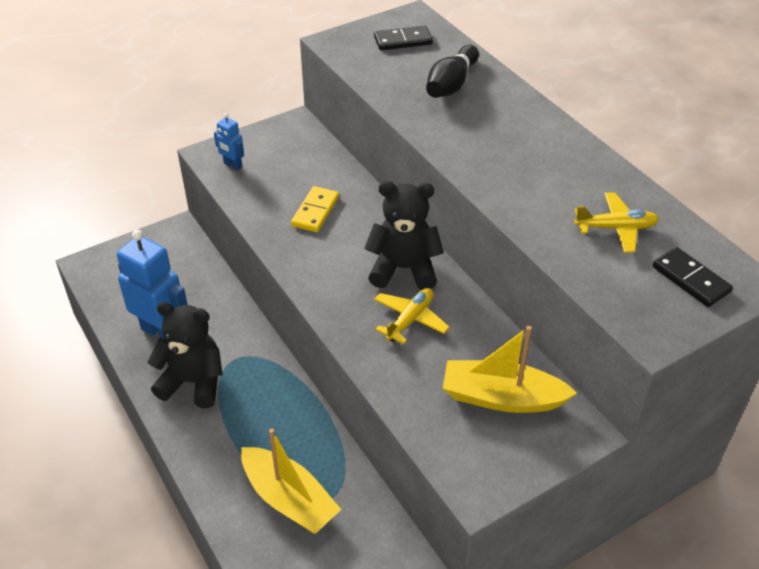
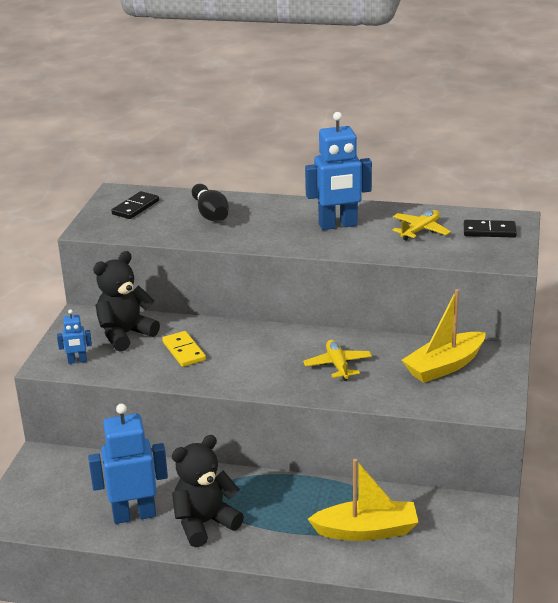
camera: 45 degrees left, 15 degrees down
black teddy bear [364,181,444,290] -> black teddy bear moved to [93,251,160,352]
none -> blue robot [305,112,372,230]

